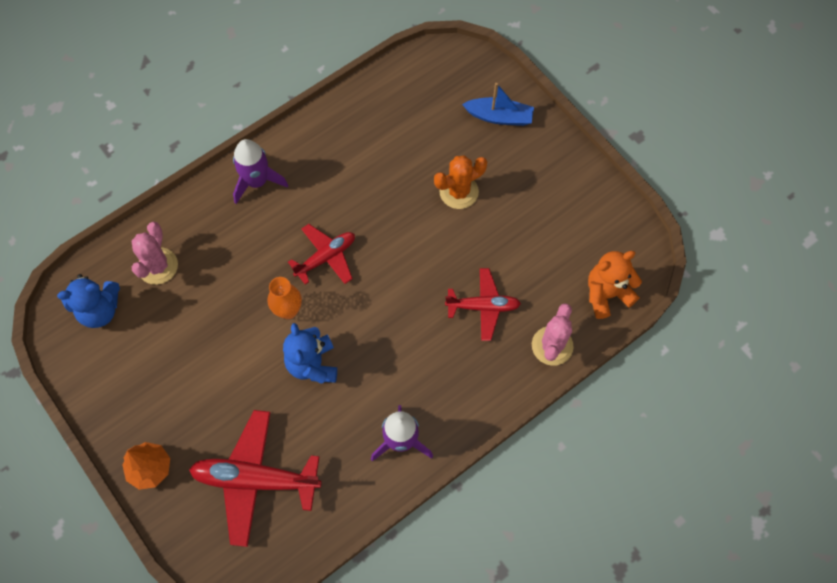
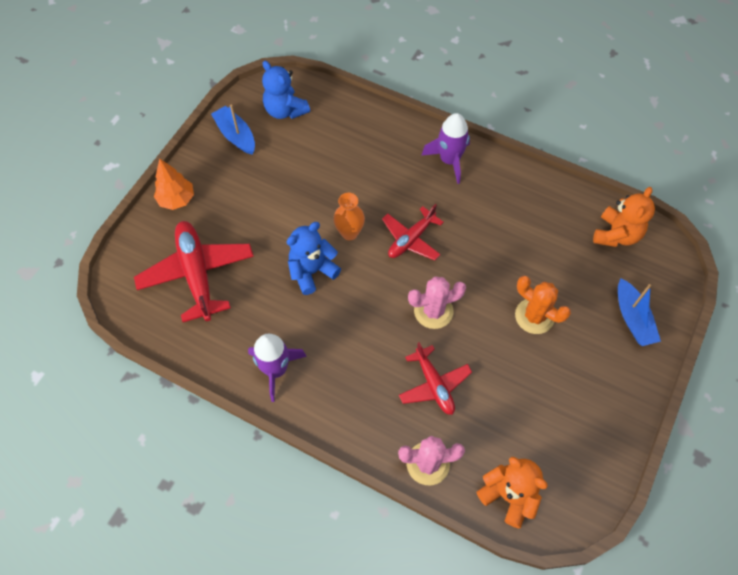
camera: 65 degrees right, 5 degrees down
pink cactus [131,222,178,285] -> pink cactus moved to [408,276,466,329]
red plane [288,224,355,285] -> red plane turned 105 degrees clockwise [382,204,444,261]
none -> blue boat [211,104,255,155]
none -> orange teddy bear [593,187,655,247]

